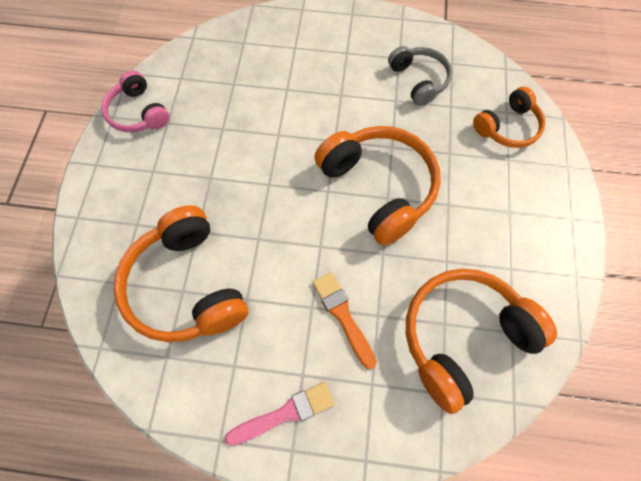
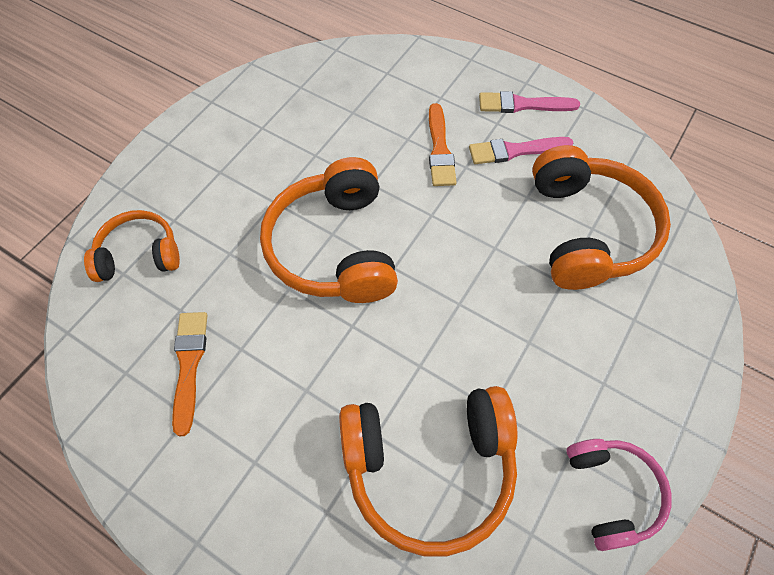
camera: 155 degrees left, 5 degrees down
grey headphones [388,46,452,106] -> orange brush [172,312,207,436]
orange headphones [406,269,557,414] -> orange headphones moved to [339,386,518,556]
none -> pink brush [469,137,574,164]

